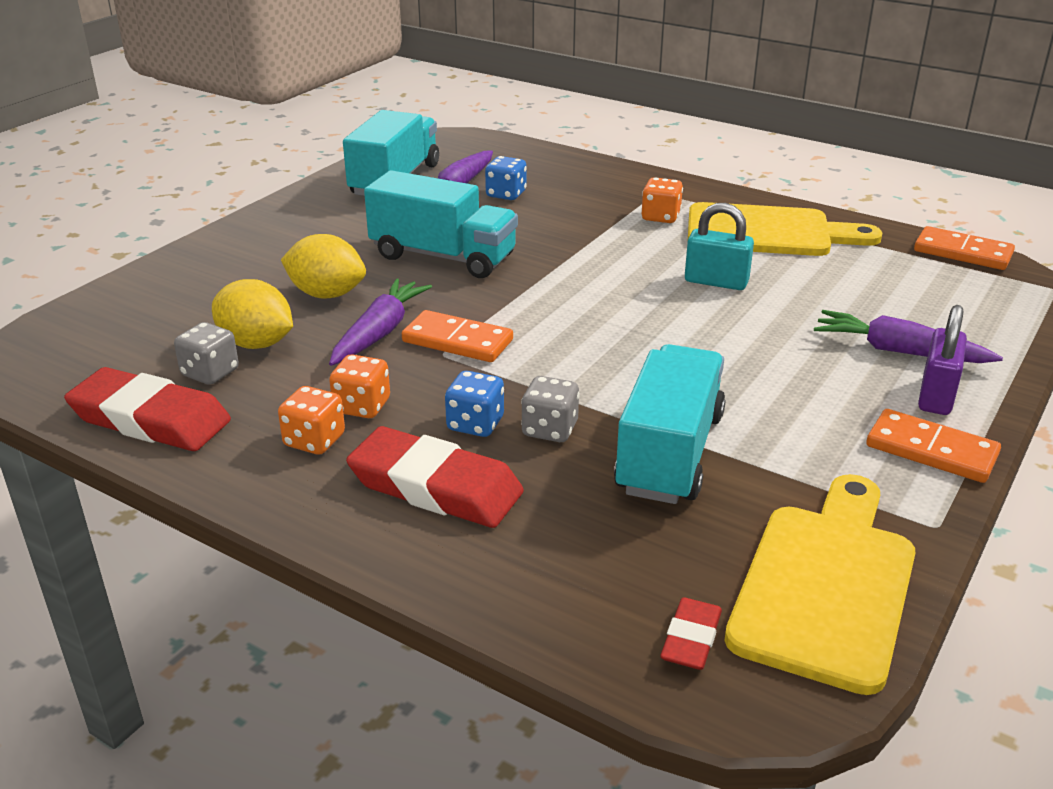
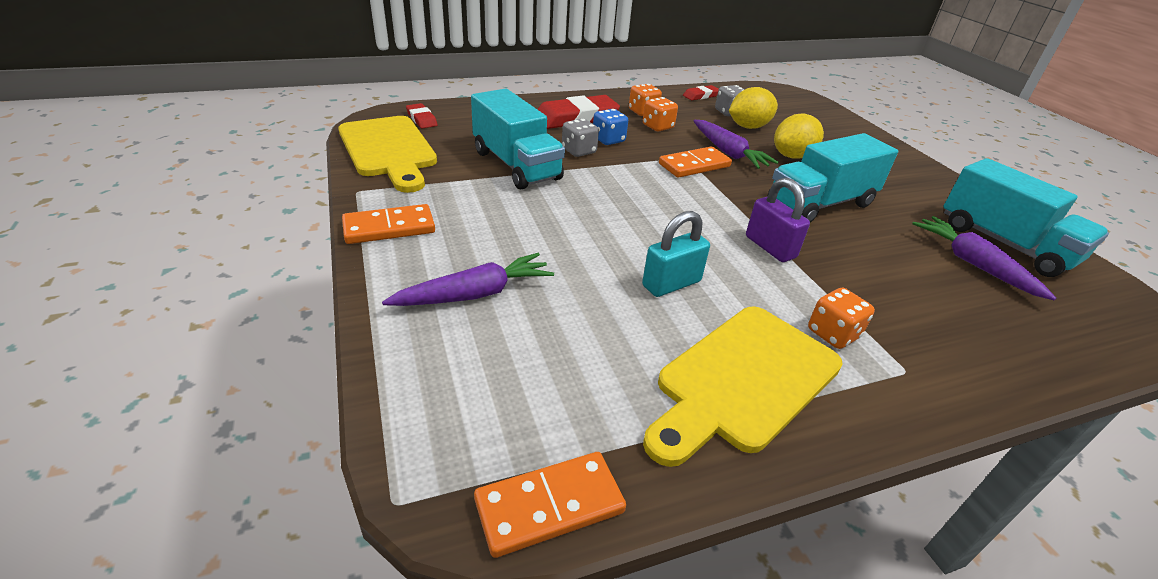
camera: 125 degrees right, 5 degrees up
red eraser [64,367,231,451] -> red eraser [683,85,719,100], size x0.50
blue dice [485,156,527,200] -> none
purple padlock [918,305,967,415] -> purple padlock moved to [746,178,810,262]

